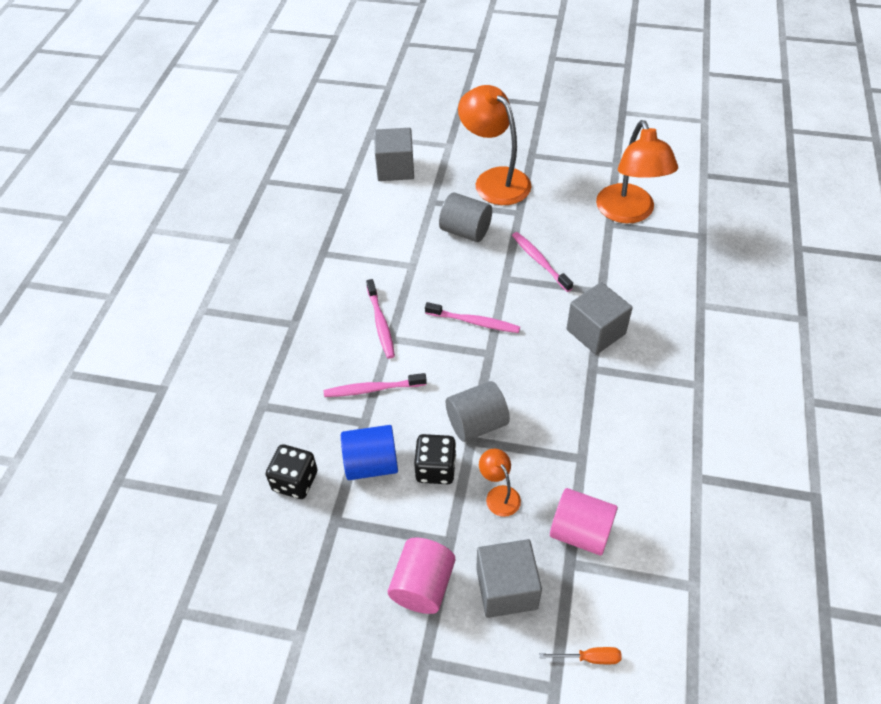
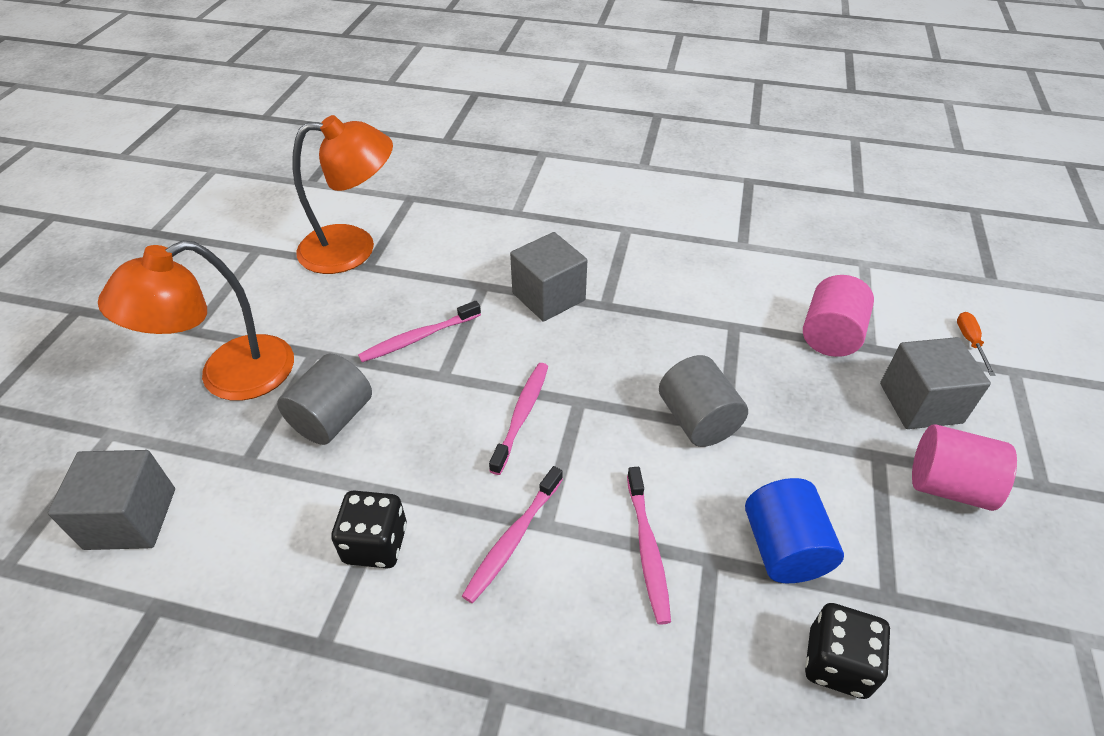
camera: 90 degrees left, 5 degrees down
pink toothbrush [366,279,395,359] -> pink toothbrush turned 135 degrees clockwise [462,466,563,603]
black dice [414,434,456,484] -> black dice moved to [331,490,407,569]
orange lamp [479,448,521,517] -> none

